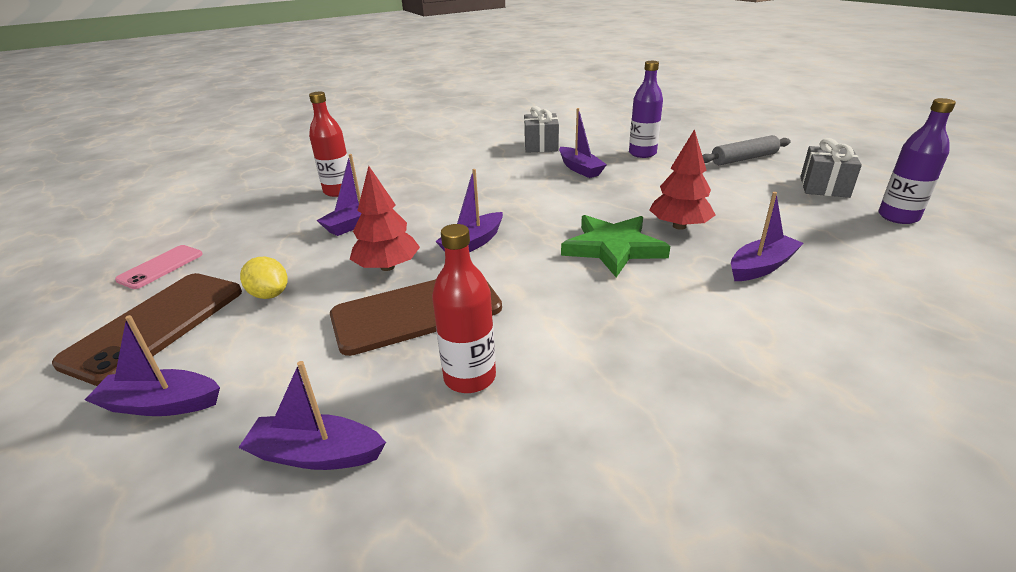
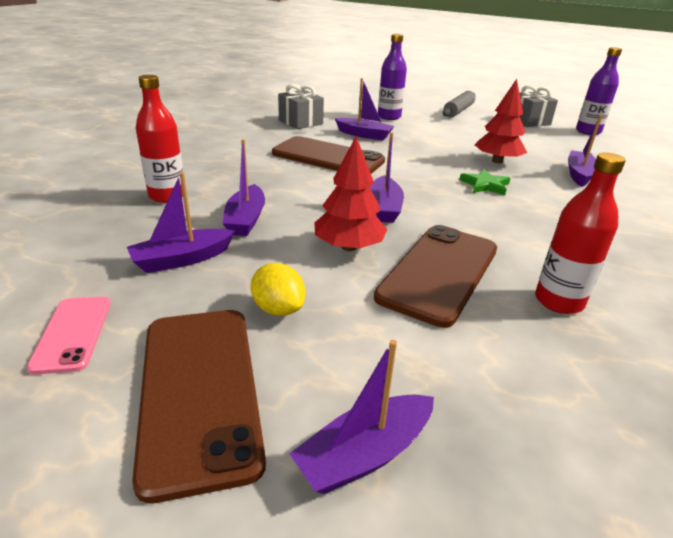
camera: 40 degrees left, 0 degrees up
purple boat [238,361,386,470] -> purple boat moved to [127,172,235,273]
yellow lemon [240,257,288,299] -> yellow lemon turned 45 degrees clockwise [251,263,305,316]
green star [561,215,670,277] -> green star [459,169,511,195], size x0.57
none -> brown phone [272,136,385,174]

